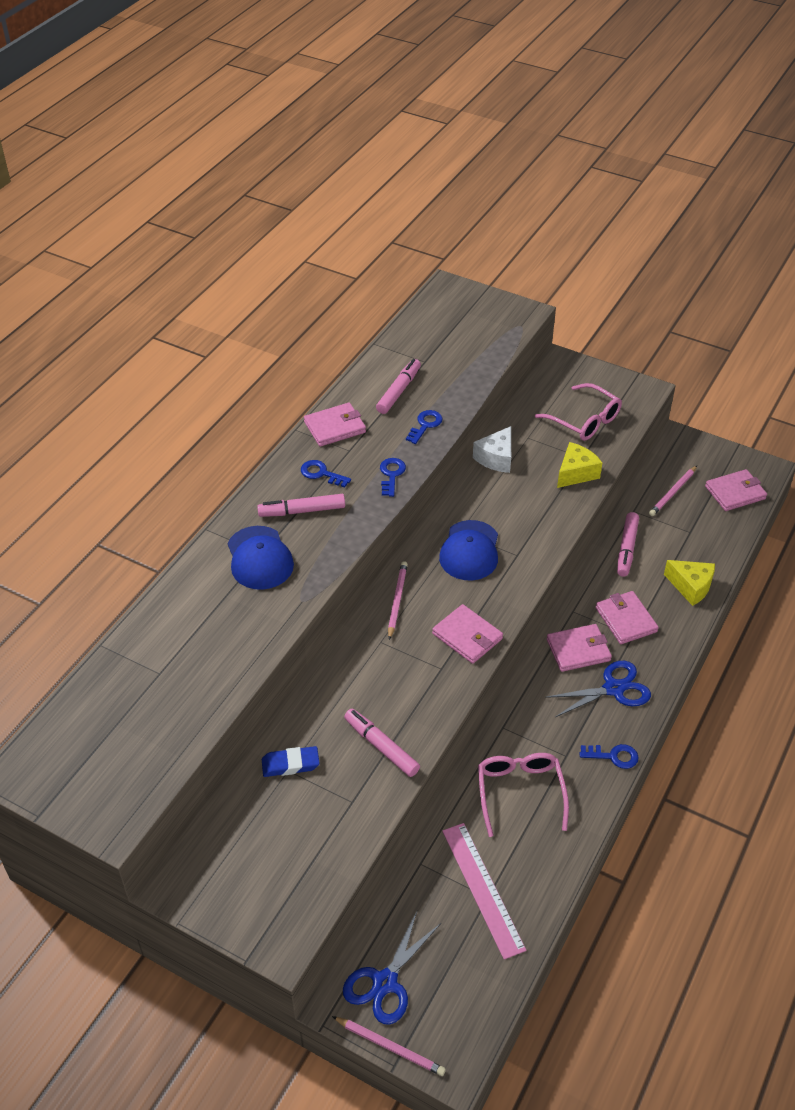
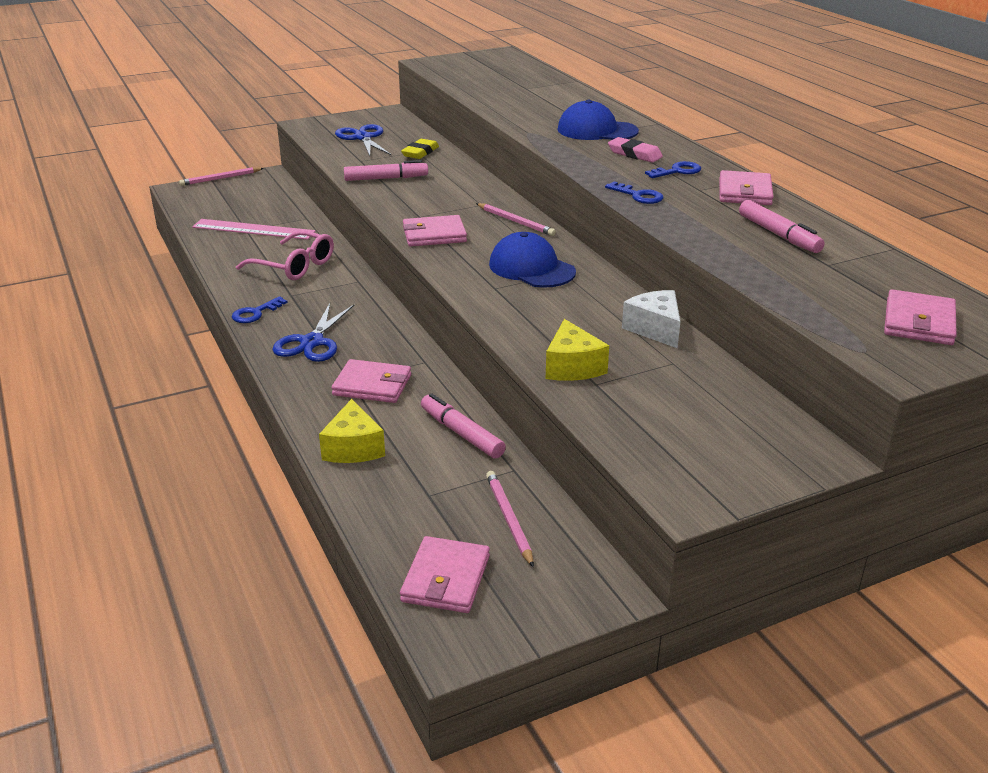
camera: 125 degrees right, 15 degrees down
pink marker [257,494,345,517] -> pink eraser [608,137,663,163]
blue eraser [262,746,319,777] -> yellow eraser [401,139,439,159]
blue scissors [343,909,441,1025] -> blue scissors moved to [335,124,392,156]
blue key [406,410,442,444] -> none
pink glasses [535,383,622,441] -> none
pink wallet [547,624,612,672] -> pink wallet moved to [884,289,957,345]
yellow cheese [664,560,715,606] -> yellow cheese turned 75 degrees counterclockwise [319,399,385,463]

